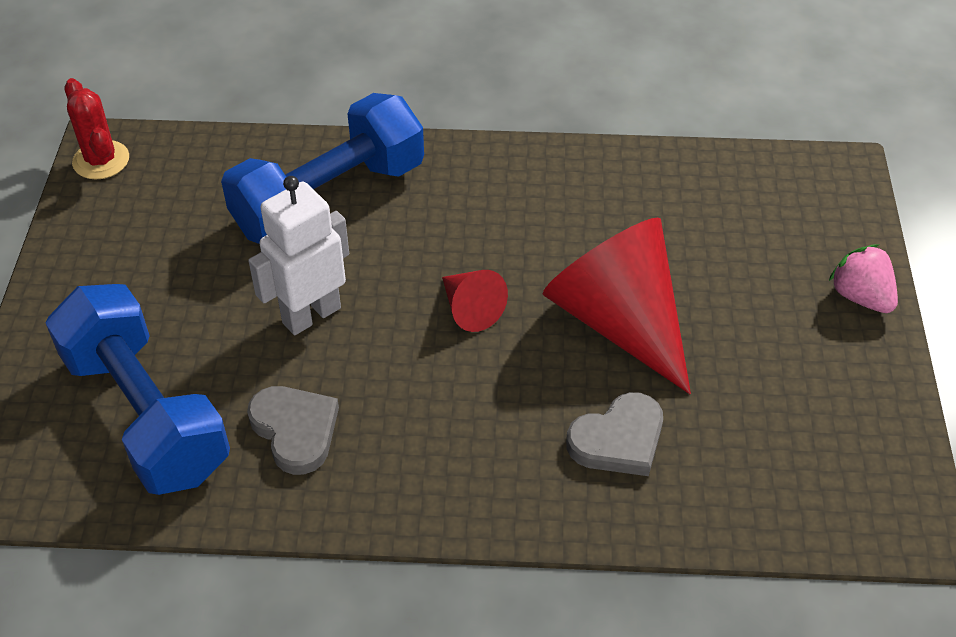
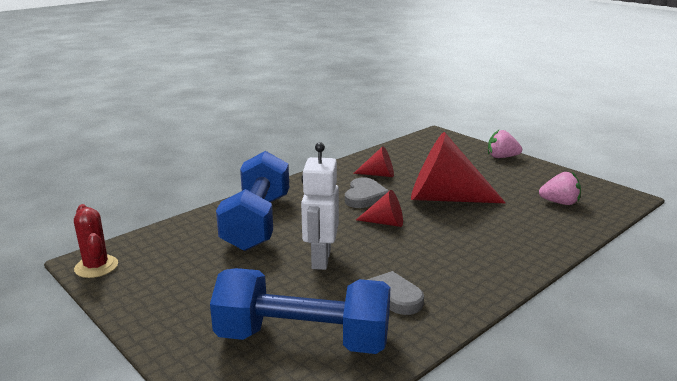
camera: 45 degrees left, 25 degrees down
red cactus [64,78,129,180] -> red cactus turned 45 degrees clockwise [74,204,118,278]
grey heart [566,392,663,476] -> grey heart moved to [345,178,389,208]
none -> red cone [353,146,394,177]
none -> pink strawberry [539,172,581,205]

